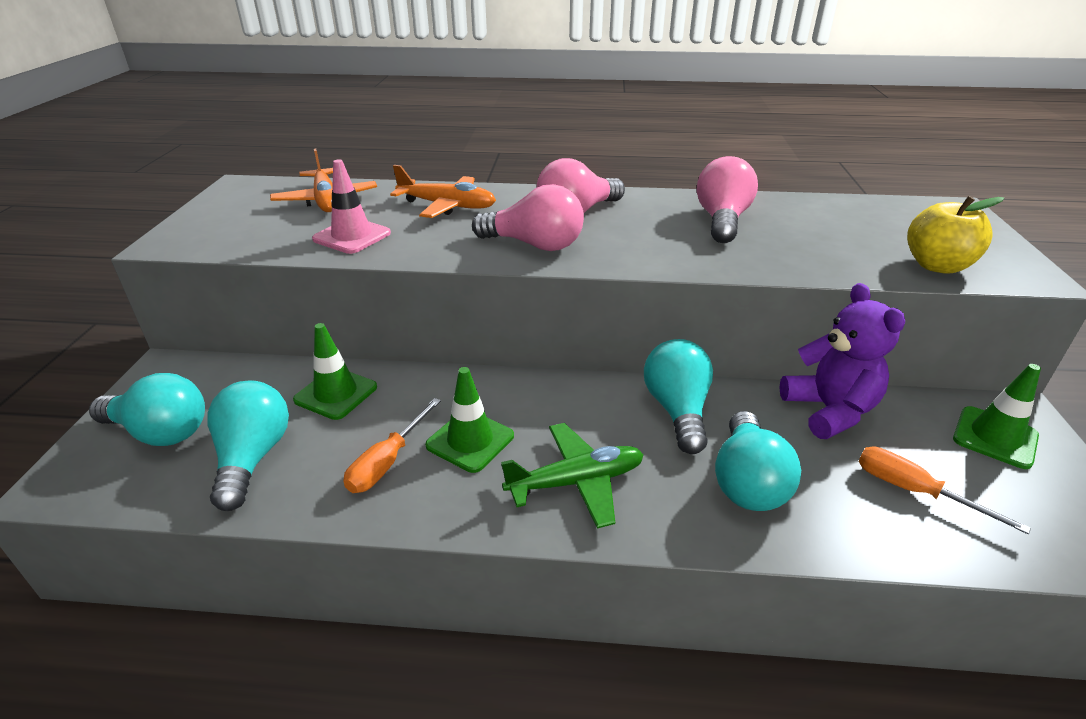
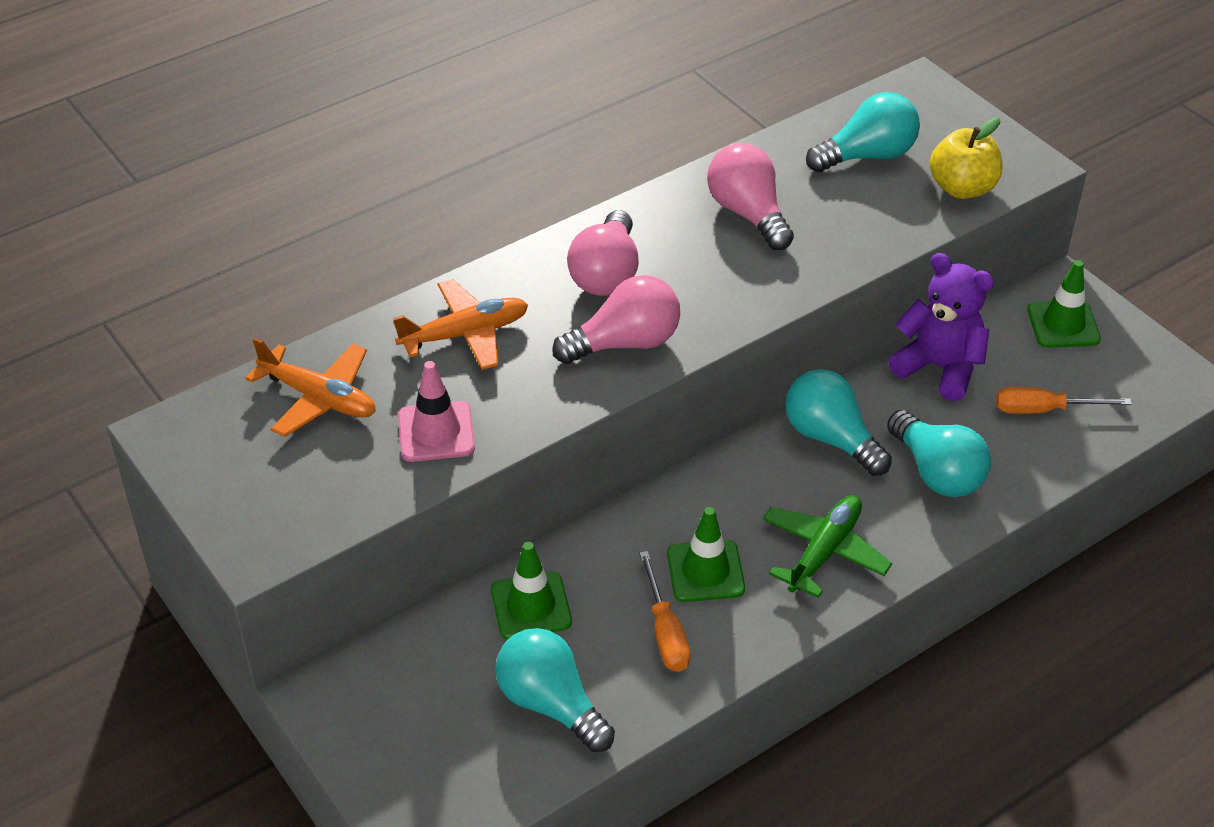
camera: 40 degrees left, 10 degrees up
turquoise light bulb [89,373,205,446] -> turquoise light bulb moved to [806,92,920,172]

